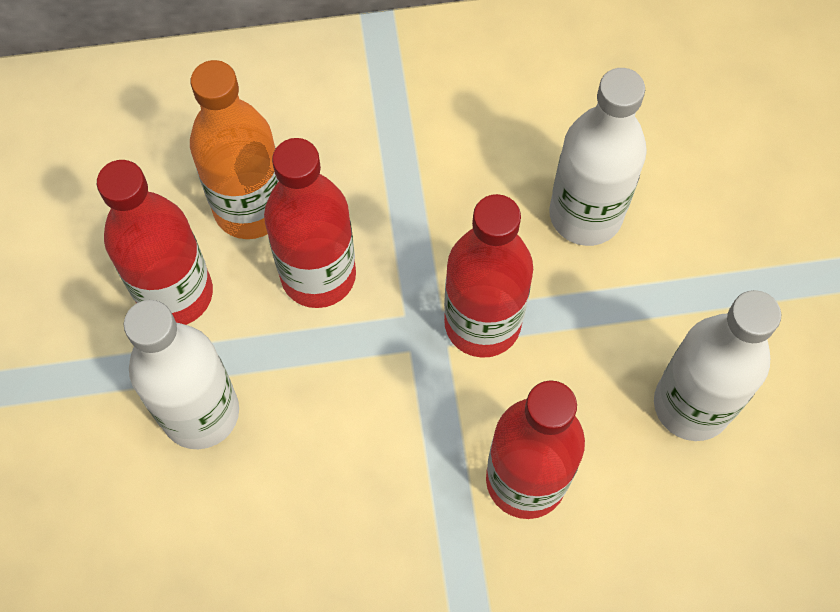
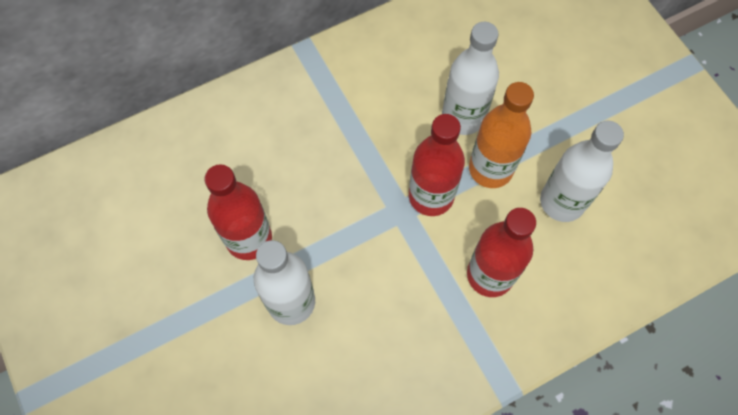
camera: 20 degrees left, 0 degrees up
orange bottle [190,60,279,239] -> orange bottle moved to [469,82,534,188]
red bottle [264,138,356,308] -> none

